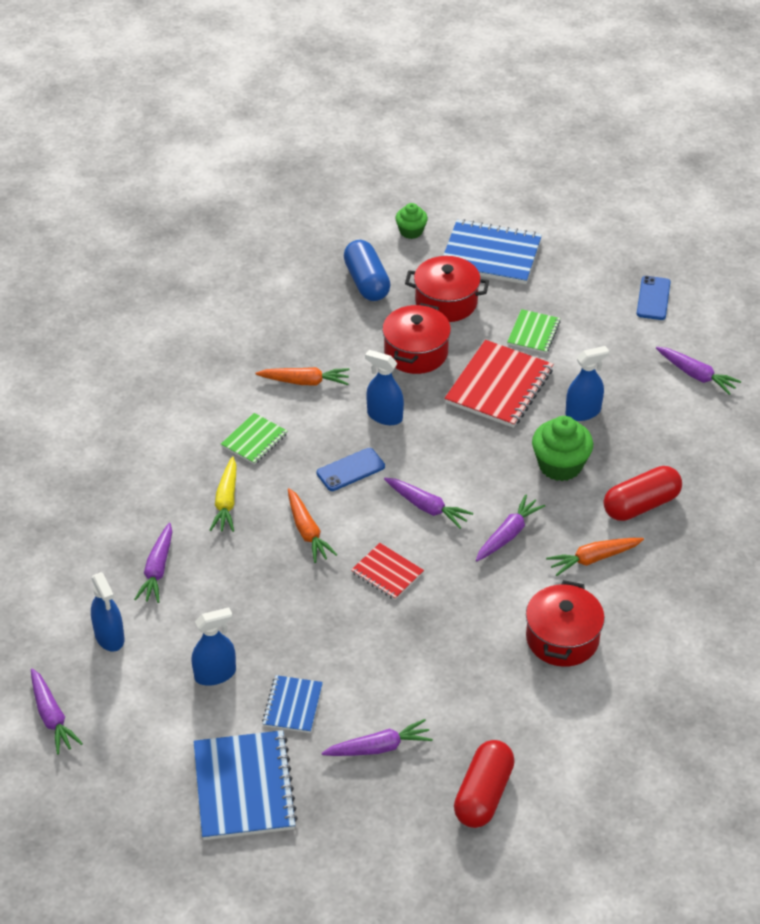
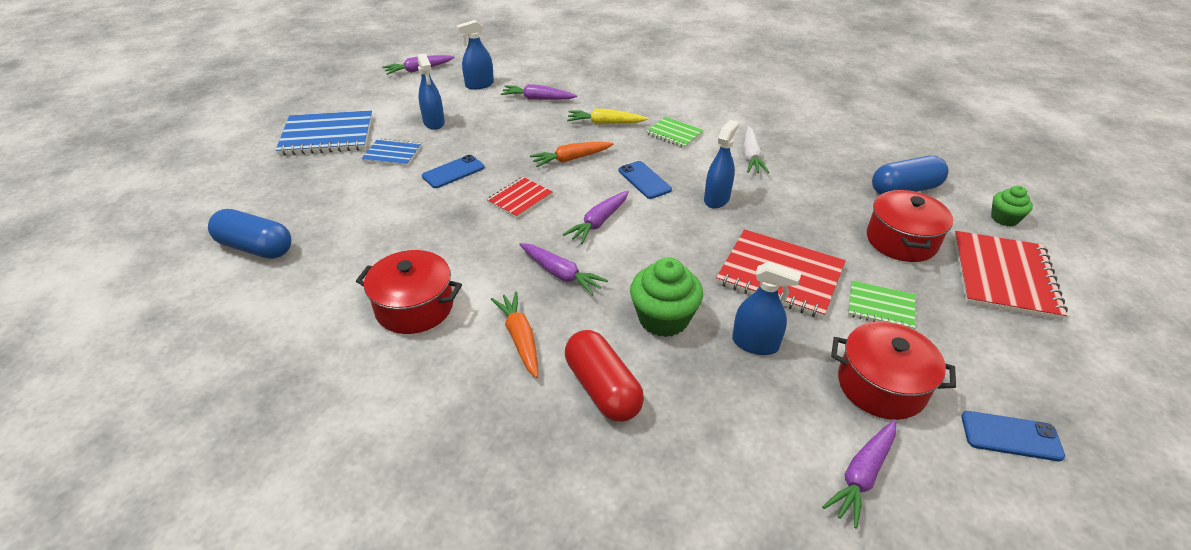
camera: 90 degrees right, 5 degrees down
orange carrot [255,367,350,386] -> white carrot [743,126,769,173]
purple carrot [322,719,433,756] -> none
red pot [382,303,451,374] -> red pot moved to [831,322,956,420]
blue notebook [443,219,542,284] -> red notebook [954,231,1068,320]
red capsule [454,740,515,828] -> blue capsule [208,209,291,259]
blue spray bottle [566,346,609,421] -> blue spray bottle turned 45 degrees counterclockwise [732,262,801,355]
none -> blue phone [422,155,485,188]

